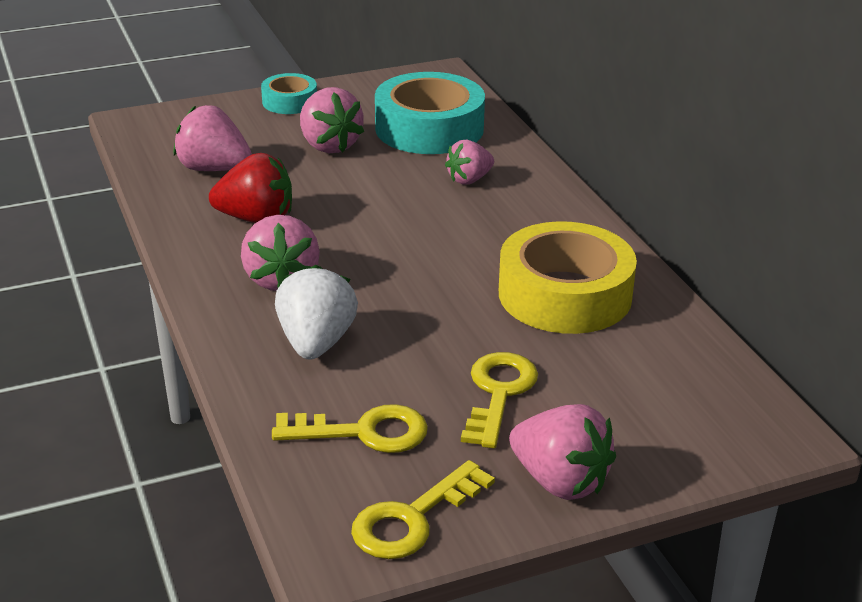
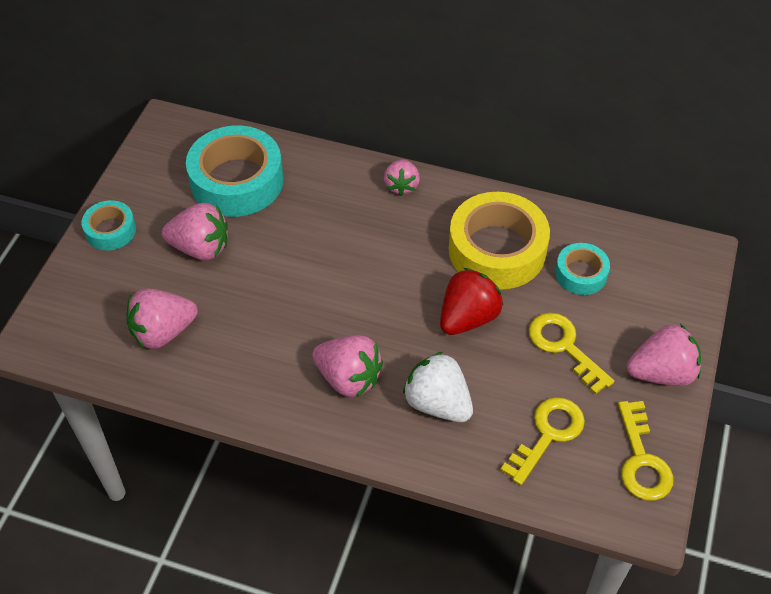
camera: 50 degrees left, 20 degrees up
red strawberry [209,153,292,223] -> red strawberry moved to [440,268,503,335]
pink strawberry [445,140,494,185] -> pink strawberry moved to [384,159,420,196]
none -> turquoise tape [555,243,610,295]

